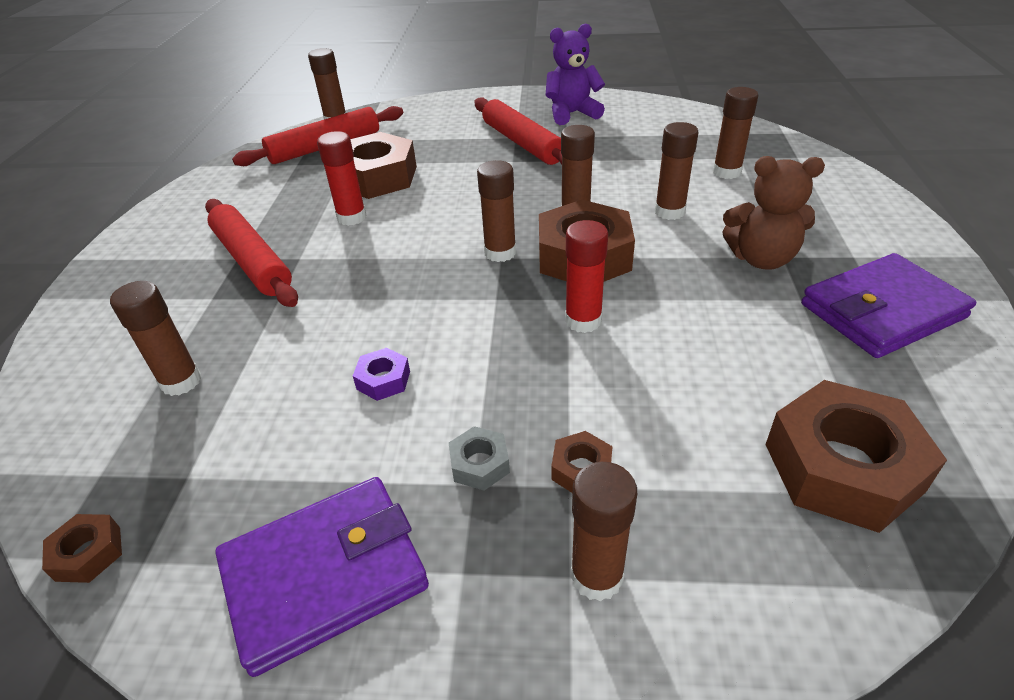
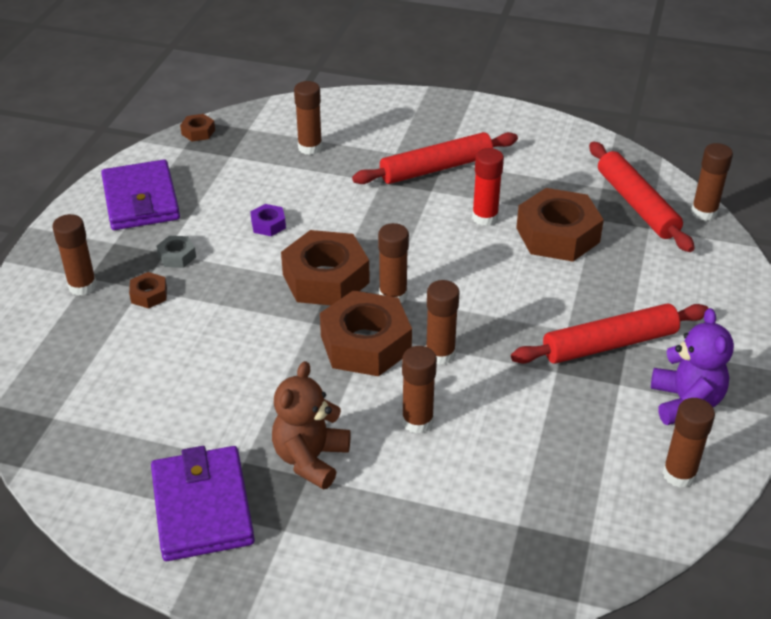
camera: 100 degrees right, 0 degrees up
red glue stick [565,220,608,333] -> none
brown glue stick [713,87,758,179] -> brown glue stick moved to [662,398,715,488]
brown nut [765,380,947,533] -> brown nut moved to [281,230,370,305]

